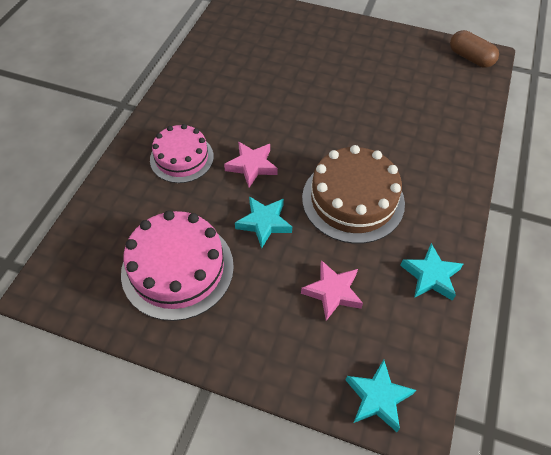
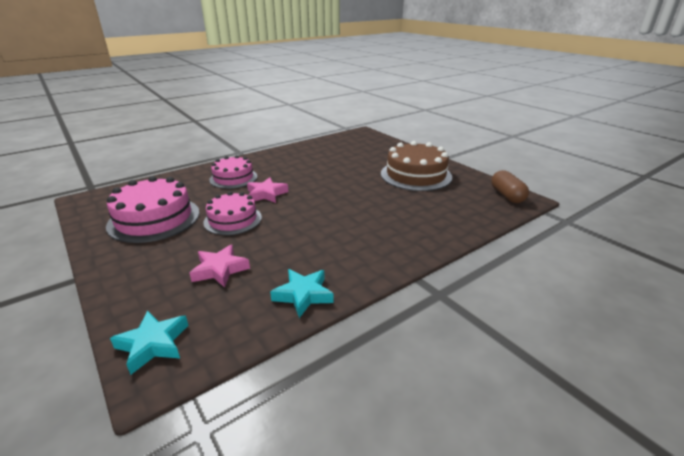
camera: 35 degrees right, 25 degrees down
turquoise star [235,196,292,248] -> pink cake [203,192,262,235]
brown cake [302,145,405,244] -> brown cake moved to [381,141,452,191]

